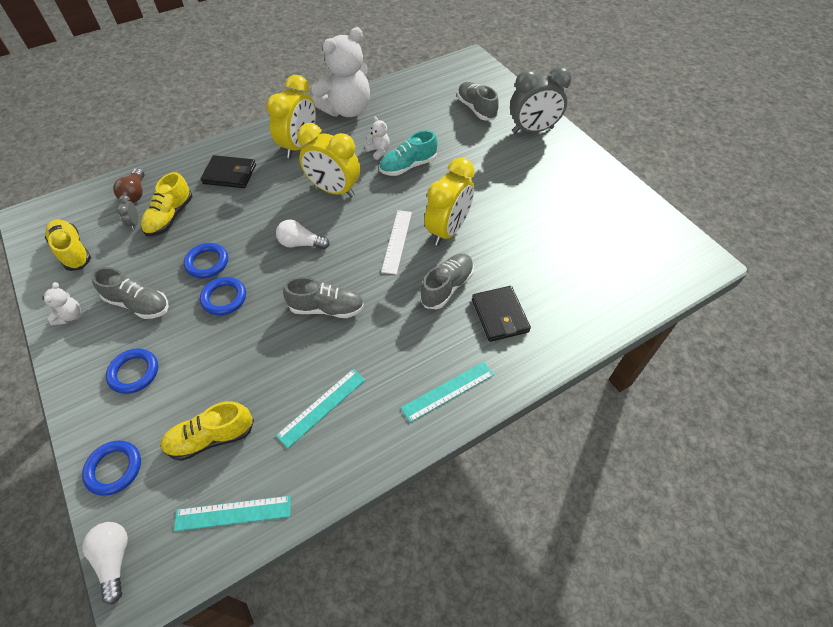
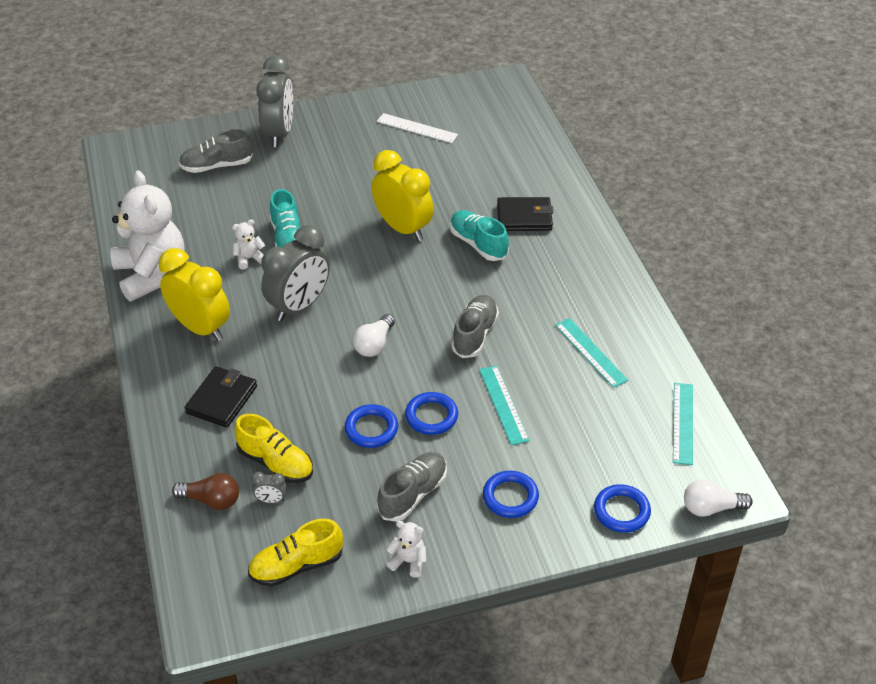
camera: 75 degrees left, 10 degrees down
yellow shoe [160,401,254,461] -> none
yellow clock [297,123,360,198] -> grey clock [261,225,330,321]
white ruler [381,210,412,275] -> white ruler moved to [377,113,458,143]
turquoise ruler [401,362,494,423] -> turquoise ruler moved to [479,365,529,445]
grey shoe [420,253,474,309] -> turquoise shoe [450,210,509,261]

